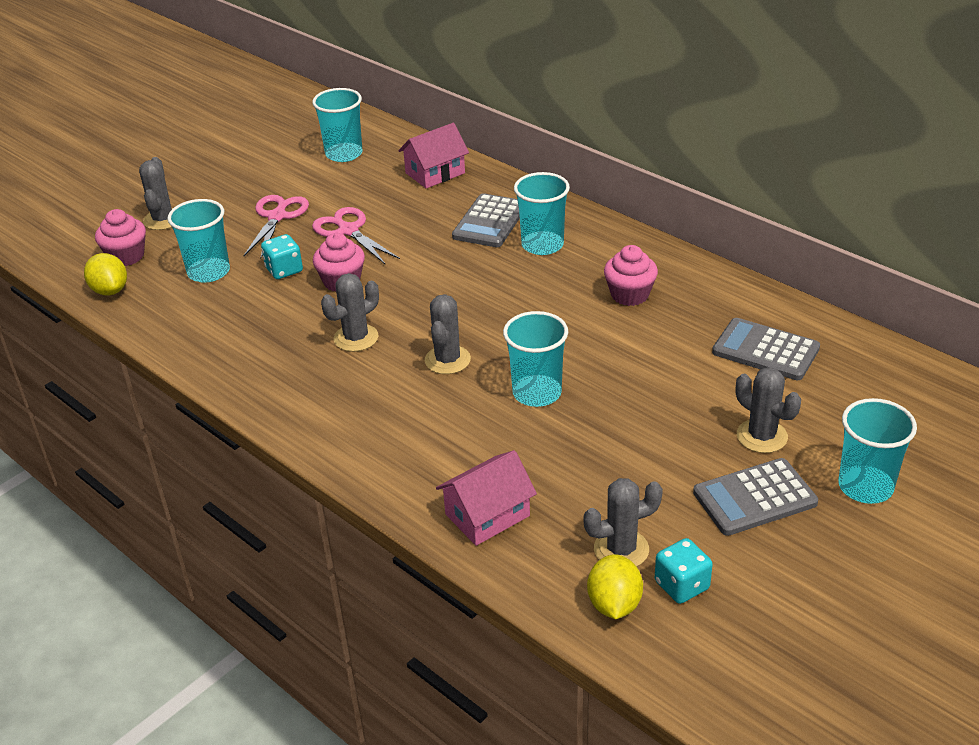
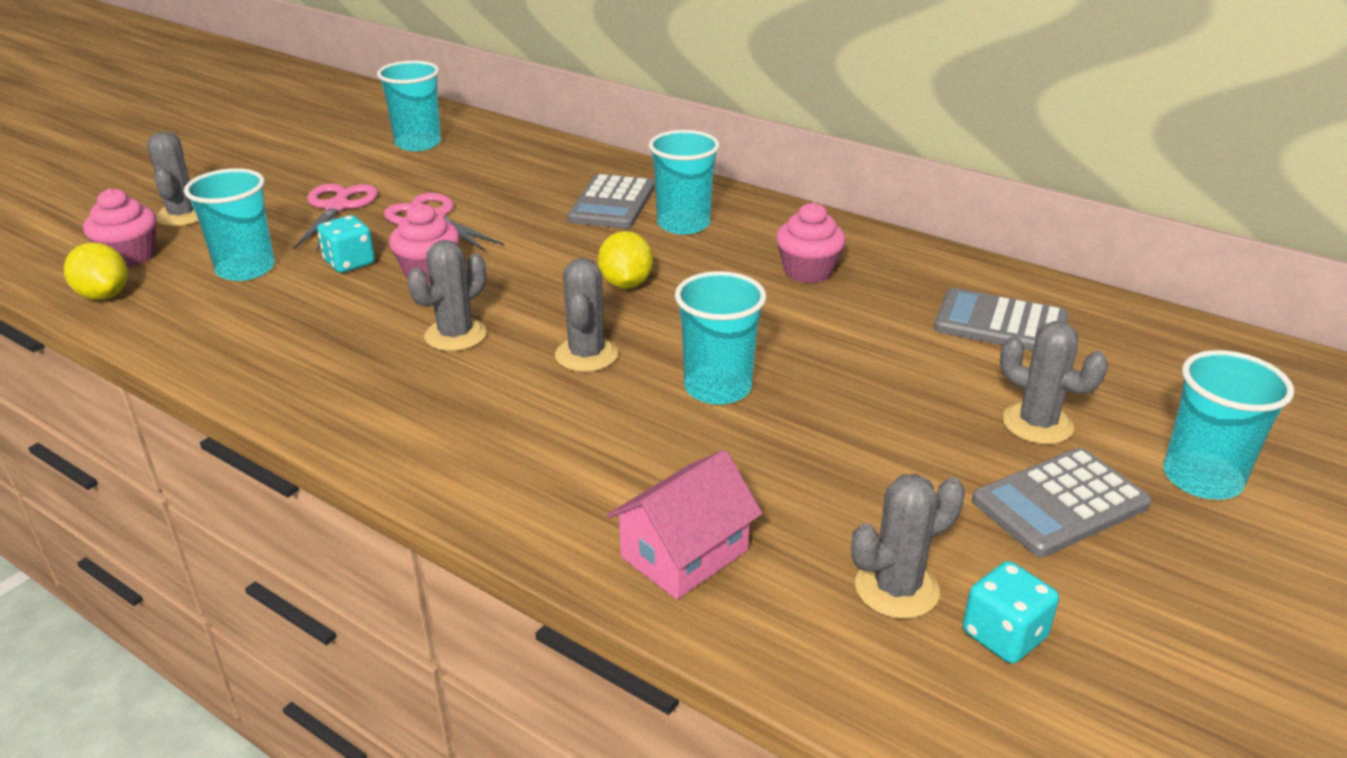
camera: 10 degrees left, 5 degrees down
pink house [398,123,469,188] -> none
yellow lemon [587,554,643,619] -> yellow lemon moved to [598,231,653,289]

